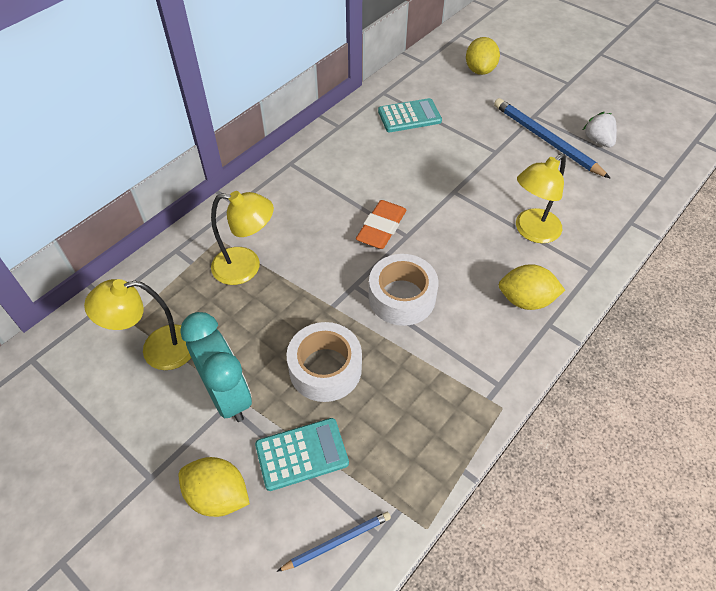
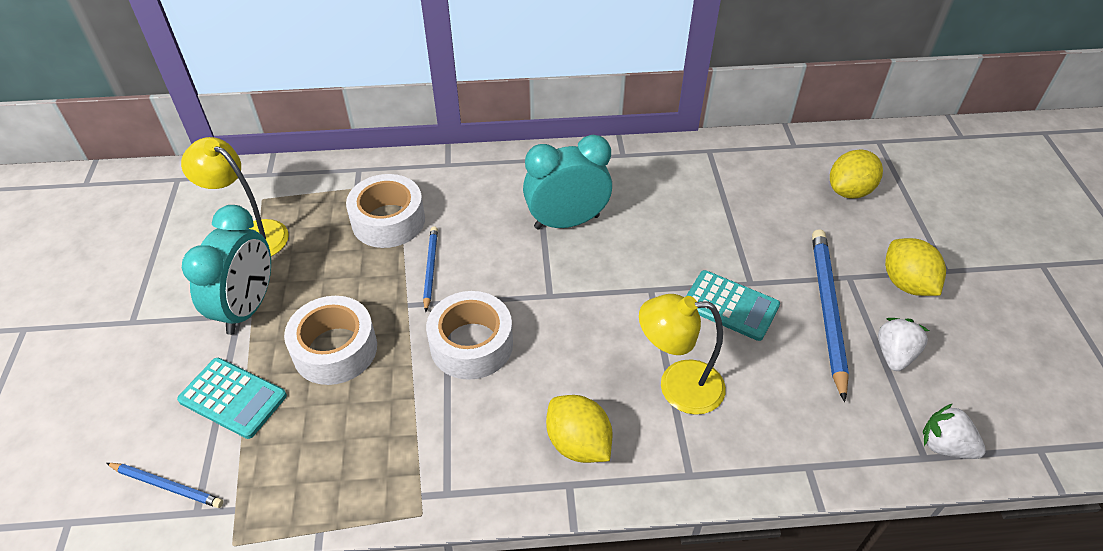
camera: 45 degrees right, 5 degrees down
yellow lemon [178,457,250,517] -> yellow lemon moved to [885,238,946,296]
yellow lamp [211,191,274,285] -> white tape [346,174,425,248]
orange eraser [356,200,406,249] -> none
turquoise calculator [378,98,442,132] -> turquoise calculator moved to [686,270,780,341]
none -> blue pencil [423,227,438,312]
none -> turquoise clock [523,135,612,229]
none -> white strawberry [923,403,986,459]

